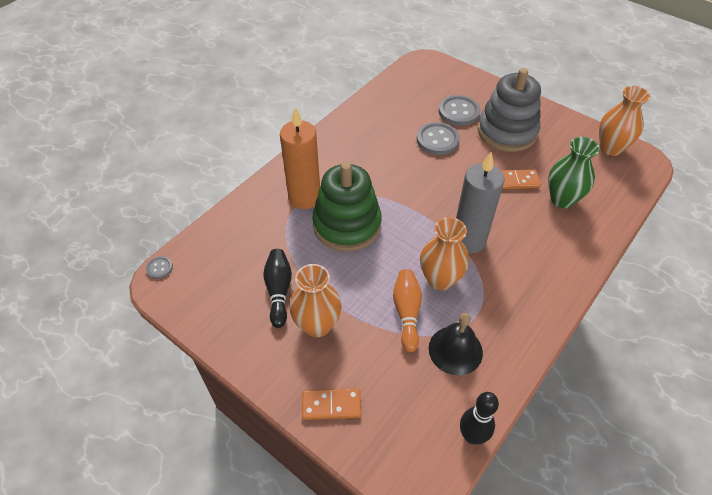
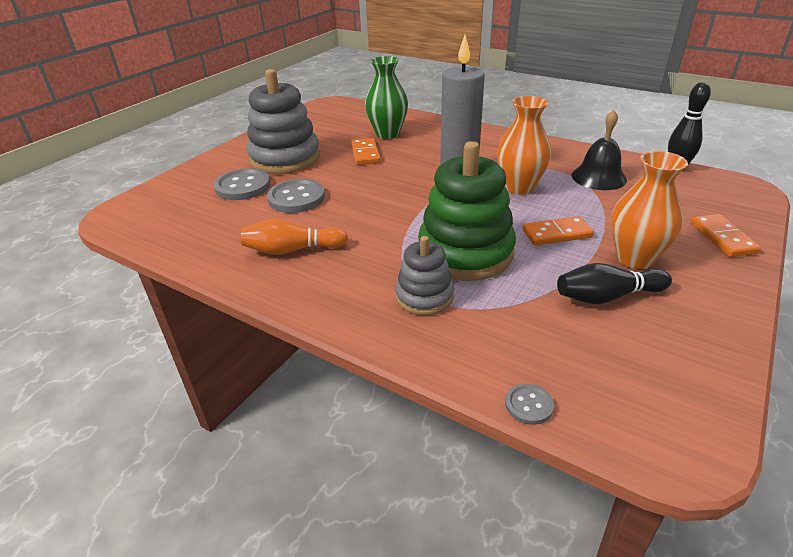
camera: 95 degrees left, 15 degrees down
grey button [146,256,173,279] -> grey button moved to [505,383,554,425]
orange candle [280,107,320,209] -> grey stacking toy [395,236,454,315]
orange bowling pin [393,269,422,352] -> orange bowling pin moved to [241,219,348,255]
orange vase [599,86,650,156] -> none
none -> orange domino [522,216,594,246]

